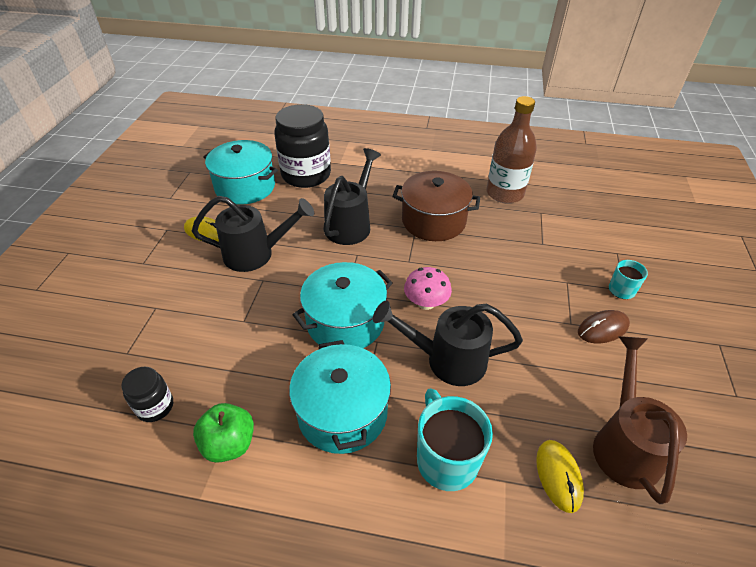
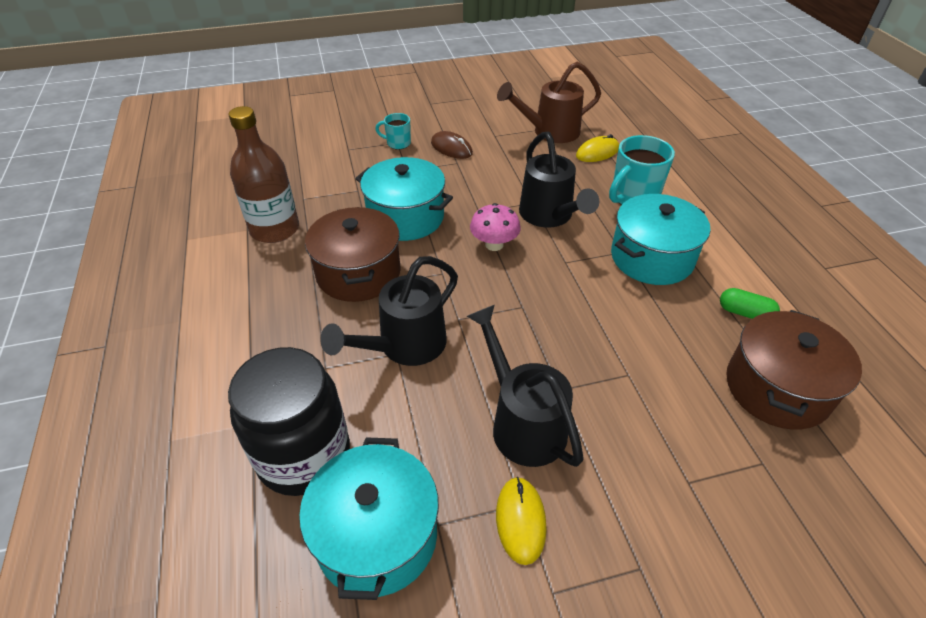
camera: 115 degrees left, 0 degrees up
black jar [121,367,173,422] -> brown pot [726,310,862,430]
green apple [193,403,254,463] -> green capsule [720,288,780,319]
turquoise pot [292,262,393,348] -> turquoise pot moved to [356,157,453,241]
black watering can [323,148,381,245] -> black watering can turned 45 degrees counterclockwise [320,256,458,366]

